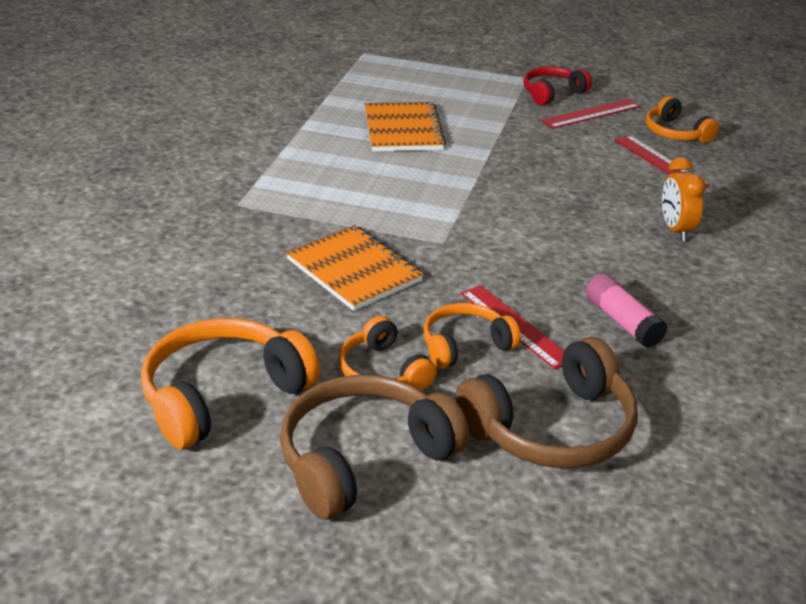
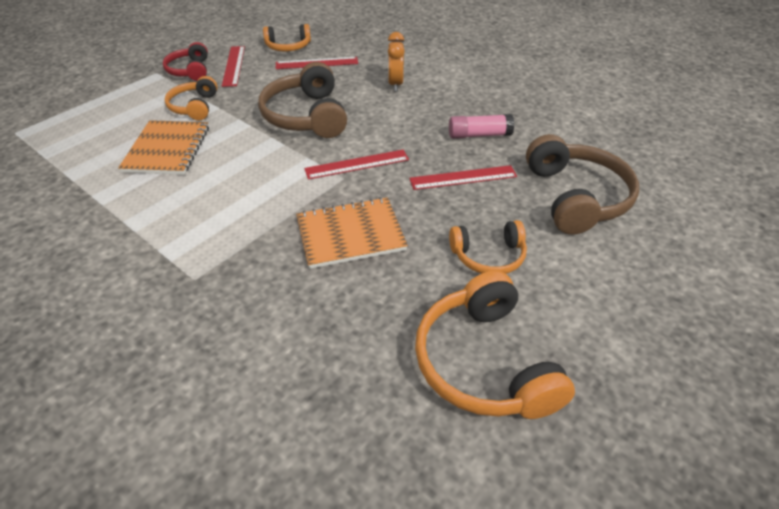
camera: 65 degrees left, 10 degrees up
brown headphones [280,375,469,520] -> brown headphones moved to [258,62,347,138]
orange notebook [365,102,446,151] -> orange notebook turned 75 degrees clockwise [118,120,209,175]
orange headphones [423,303,521,369] -> orange headphones moved to [164,76,218,120]
orange clock [662,157,706,241] -> orange clock turned 75 degrees clockwise [388,32,405,91]
none -> red ruler [304,150,409,180]

